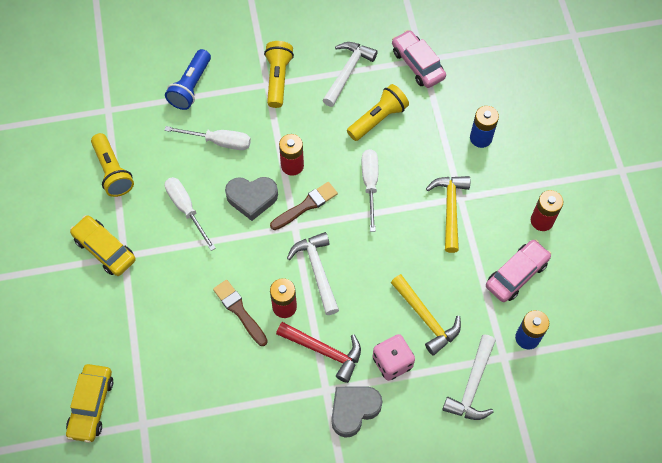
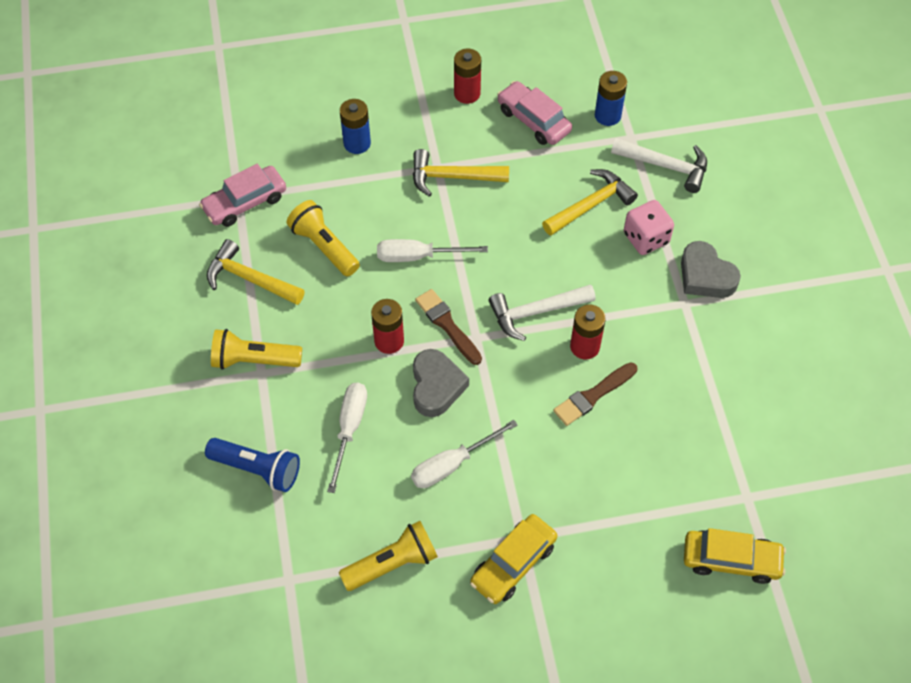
camera: 90 degrees left, 5 degrees down
red hammer [276,322,361,383] -> none
white hammer [323,42,378,107] -> yellow hammer [207,239,305,305]

